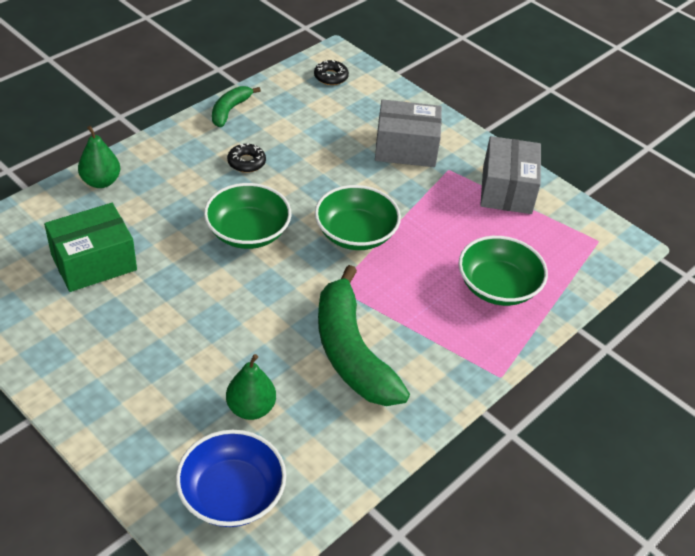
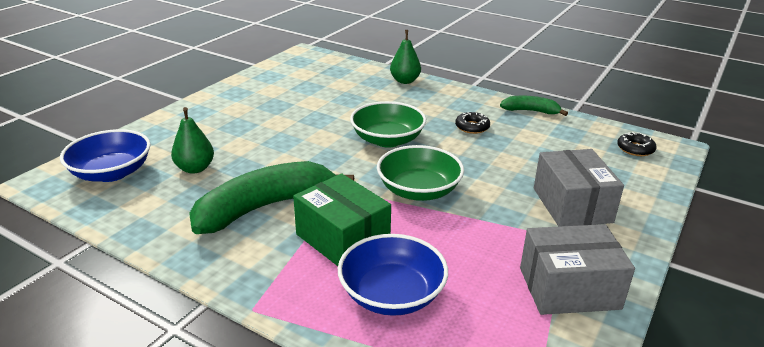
camera: 80 degrees right, 15 degrees down
green box [44,203,137,292] -> green box moved to [293,173,391,266]
green bowl [459,236,548,306] -> blue bowl [338,234,448,316]

